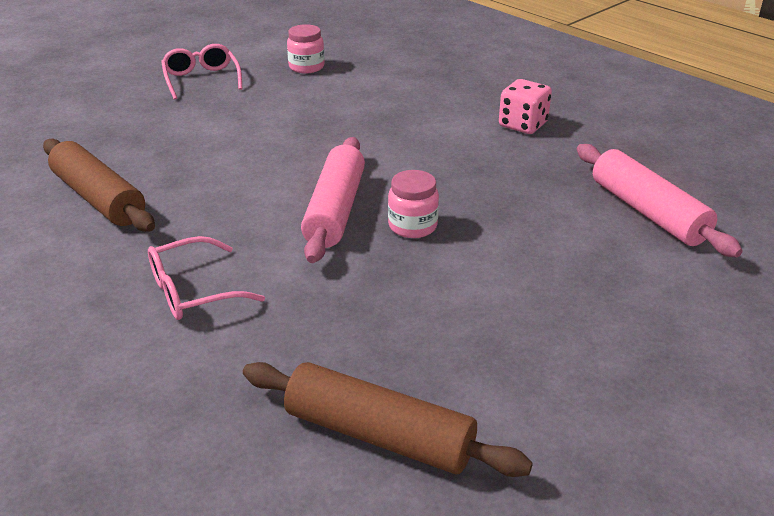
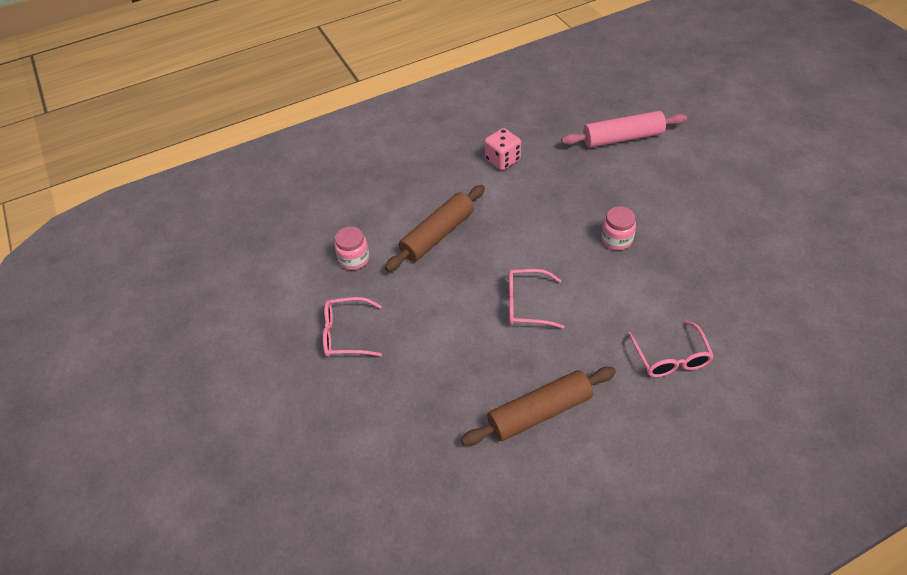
camera: 70 degrees left, 15 degrees up
brown rolling pin [243,362,533,477] -> brown rolling pin moved to [385,185,485,272]
pink rolling pin [301,137,365,263] -> none
none -> pink glasses [509,269,564,329]

